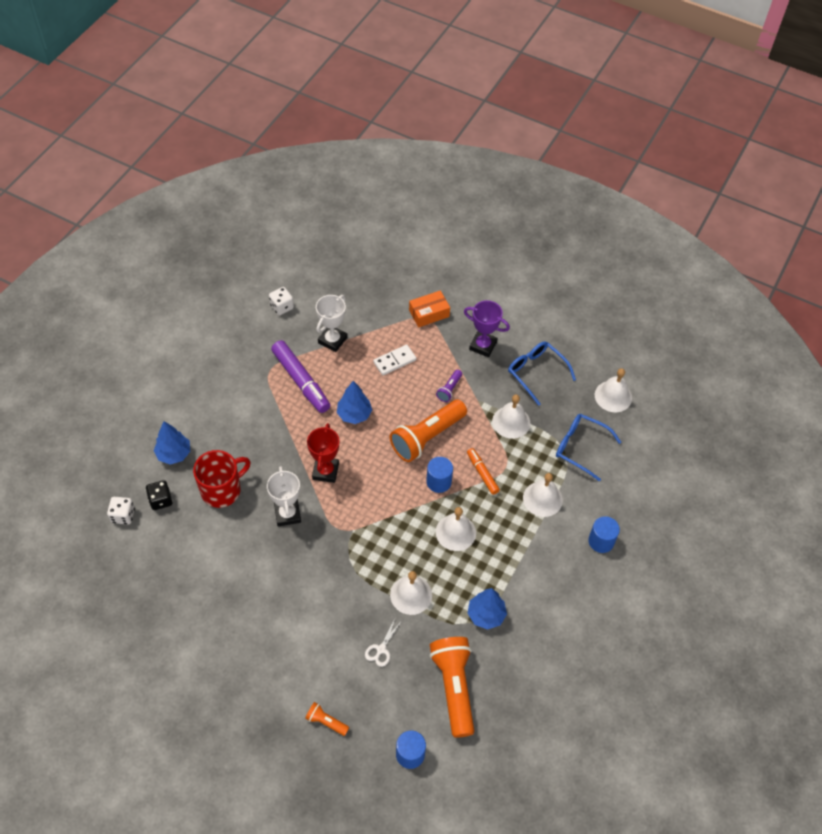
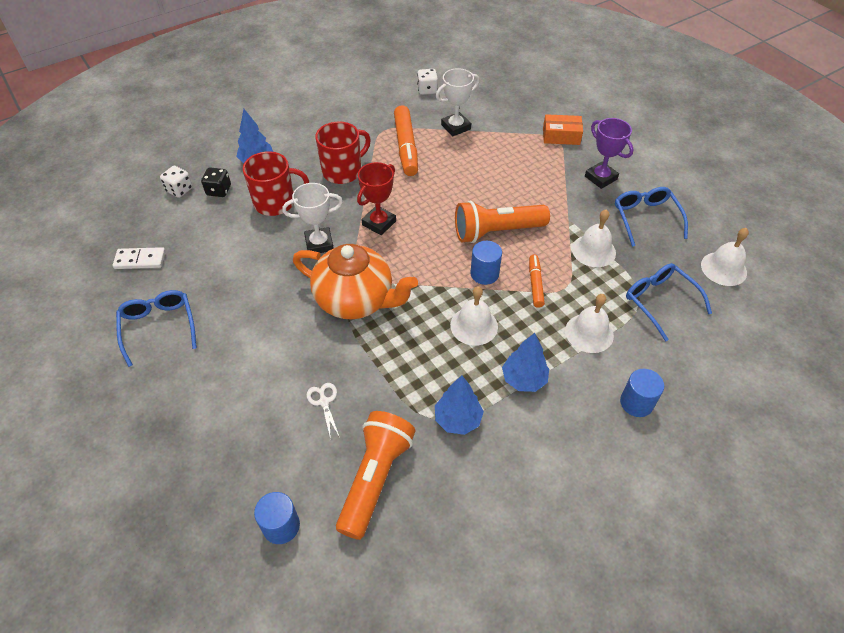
camera: 30 degrees right, 5 degrees down
white trophy [267,466,301,526] -> white trophy turned 60 degrees clockwise [282,183,343,253]
purple marker [271,340,330,413] -> orange marker [394,105,418,176]
orange flashlight [305,702,349,736] -> none
blue tree [337,381,372,424] -> blue tree moved to [502,333,549,392]
white scissors [365,617,401,667] -> white scissors turned 105 degrees clockwise [307,383,340,439]
white domino [373,345,416,375] -> white domino moved to [113,247,165,269]
white bell [390,571,432,615] -> none
purple flashlight [436,370,462,402] -> none
none -> blue glasses [116,290,197,367]
none -> orange teapot [293,244,418,319]
none -> red mug [315,121,371,184]

